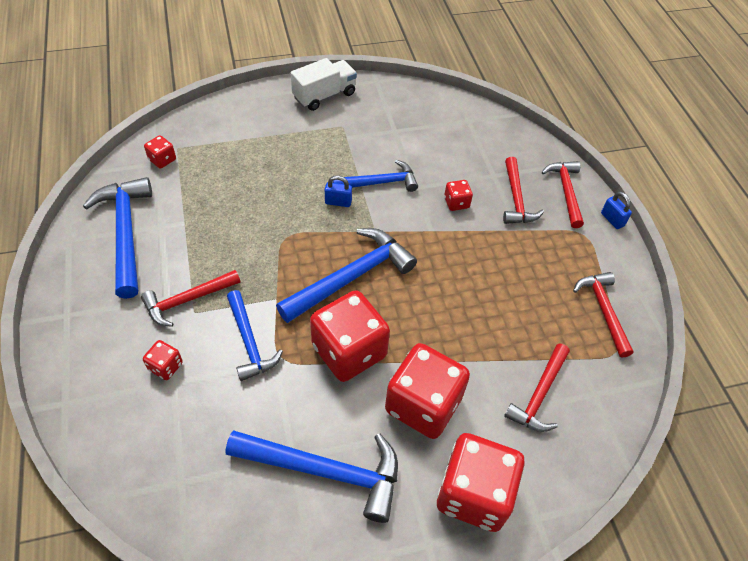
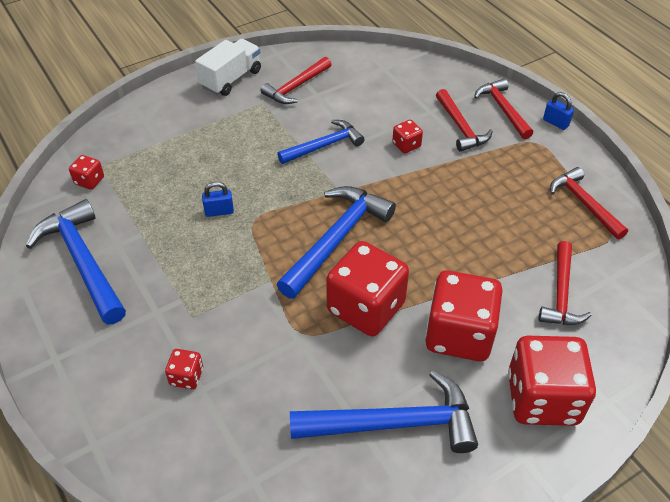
camera: 15 degrees left, 5 degrees down
red hammer [141,270,240,327] -> red hammer moved to [261,57,332,104]
blue hammer [227,290,283,381] -> none
blue padlock [325,175,352,207] -> blue padlock moved to [202,182,234,217]

